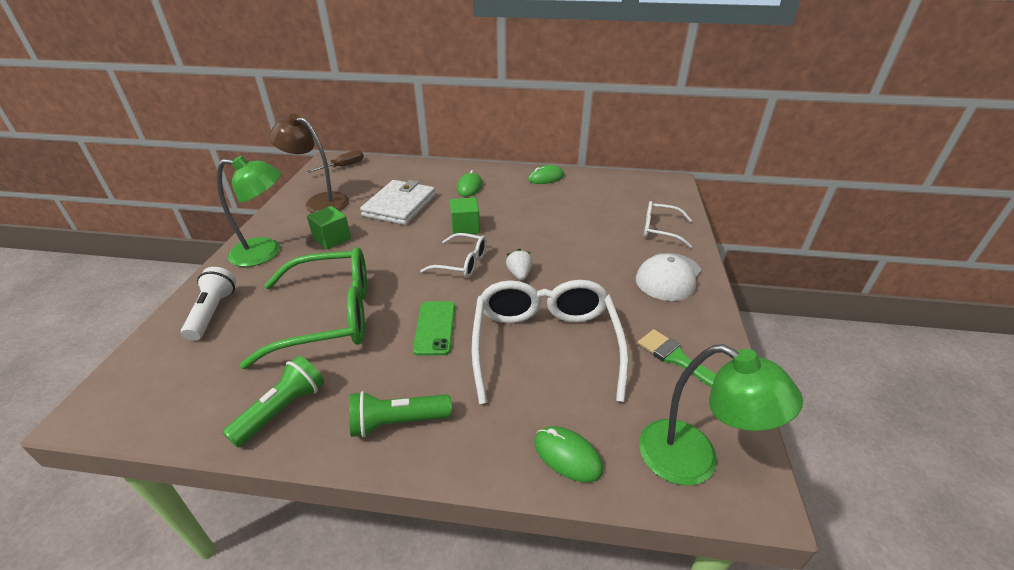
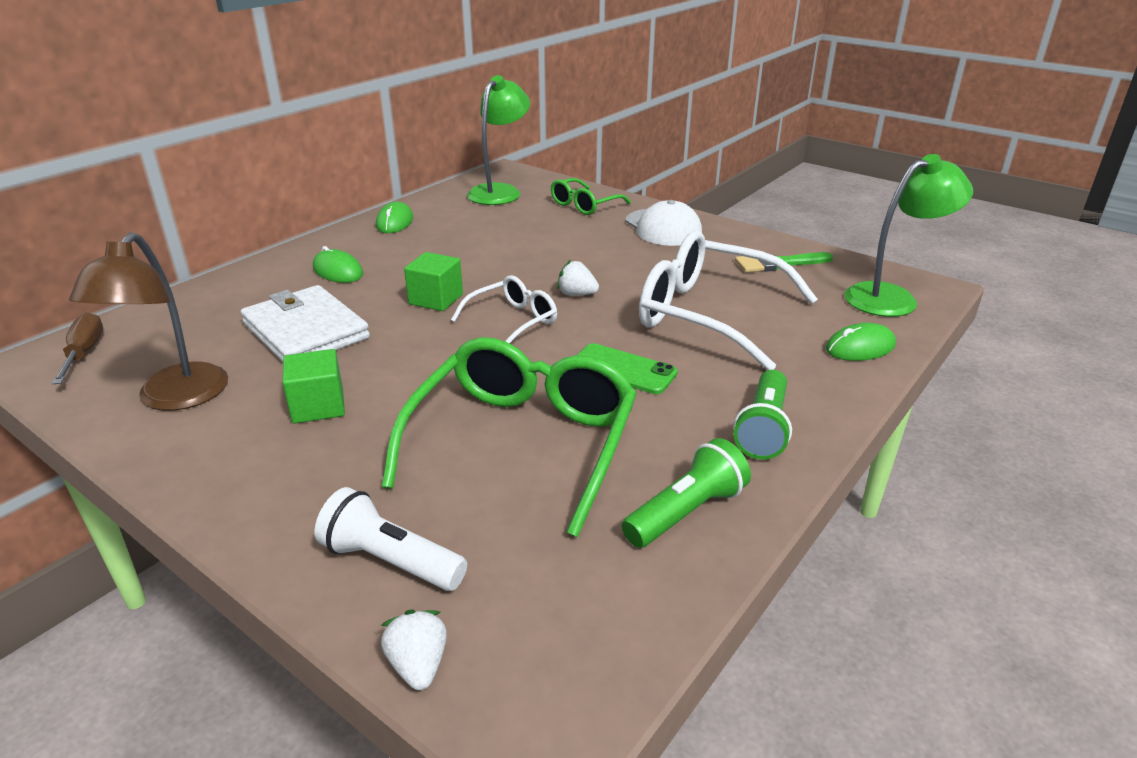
camera: 60 degrees left, 5 degrees down
green lamp [217,156,282,267] -> green lamp moved to [467,75,530,205]
green flashlight [222,356,324,448] -> green flashlight turned 75 degrees clockwise [622,438,751,548]
brown lamp [269,114,349,213] -> brown lamp turned 45 degrees counterclockwise [69,232,228,411]
white glasses [644,201,692,248] -> green glasses [551,178,631,215]
none -> white strawberry [381,609,447,690]

